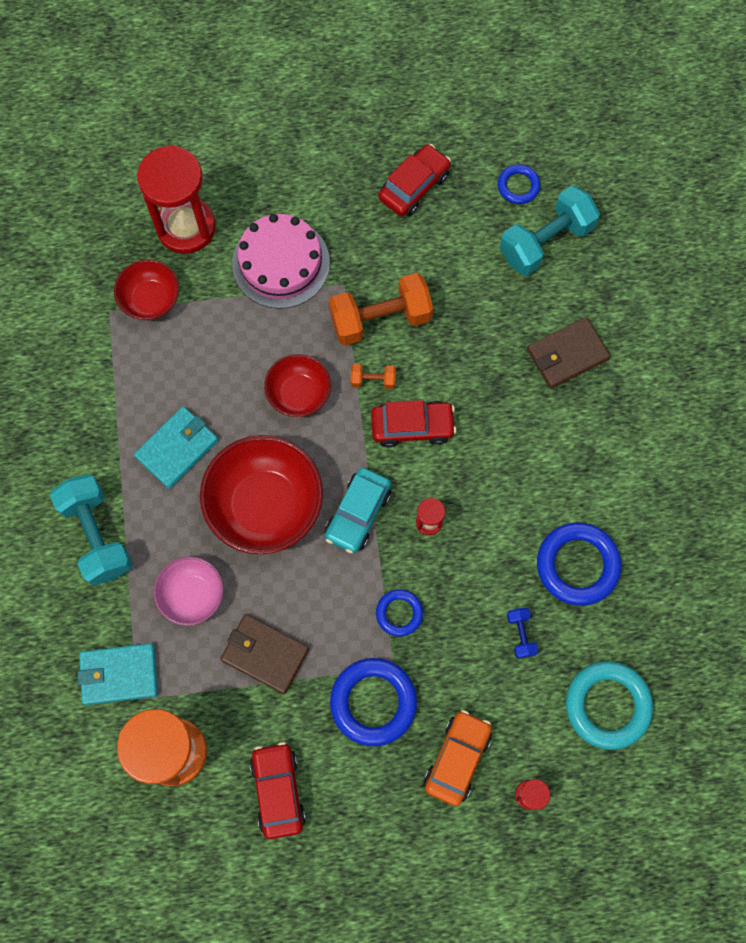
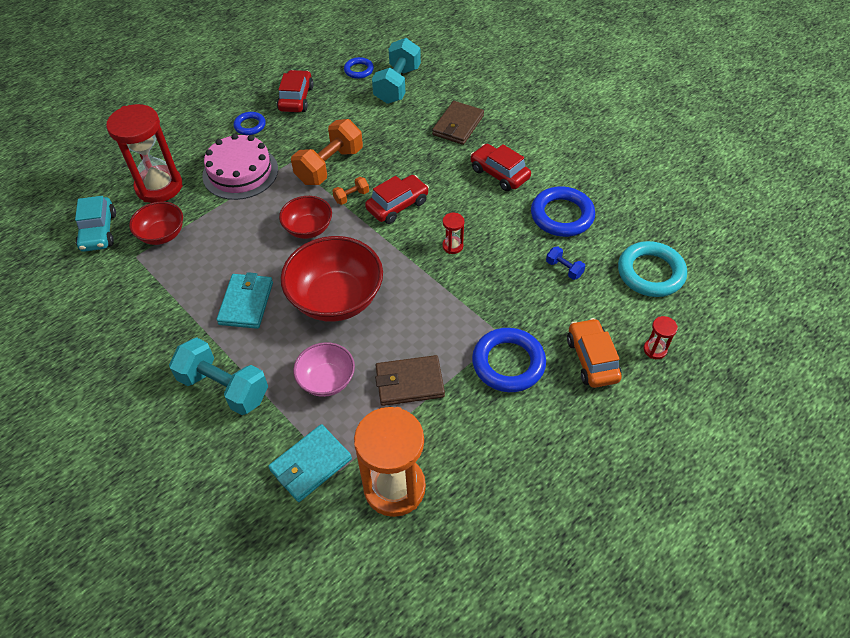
camera: 35 degrees left, 20 degrees down
red car [250,742,306,839] -> red car moved to [470,144,531,191]
turquoise car [325,468,391,554] -> turquoise car moved to [75,196,116,252]
blue ring [376,589,423,637] -> blue ring moved to [234,112,266,135]

